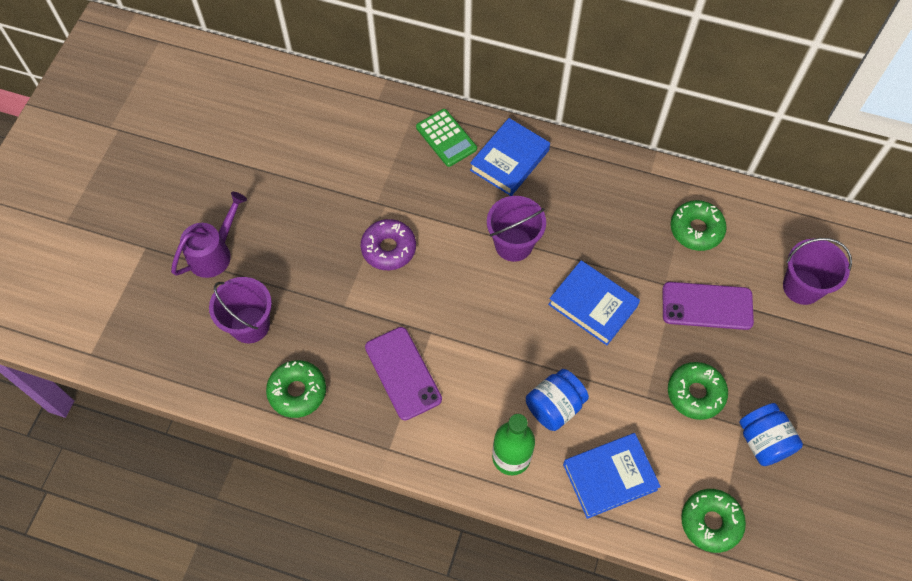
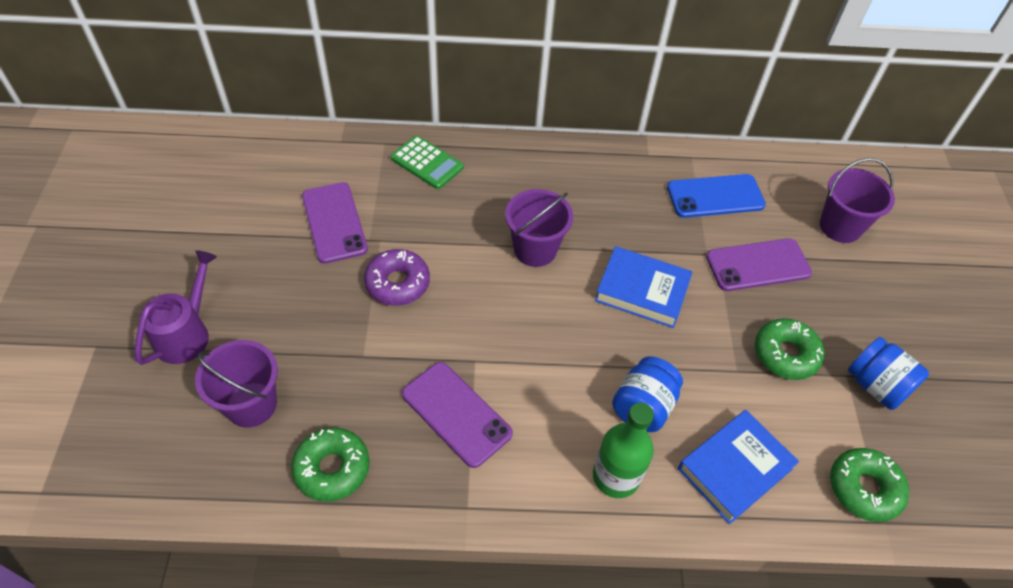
camera: 20 degrees left, 10 degrees down
blue book [470,118,550,196] -> none
green donut [671,200,727,251] -> blue phone [667,174,766,218]
none -> purple phone [302,182,368,264]

